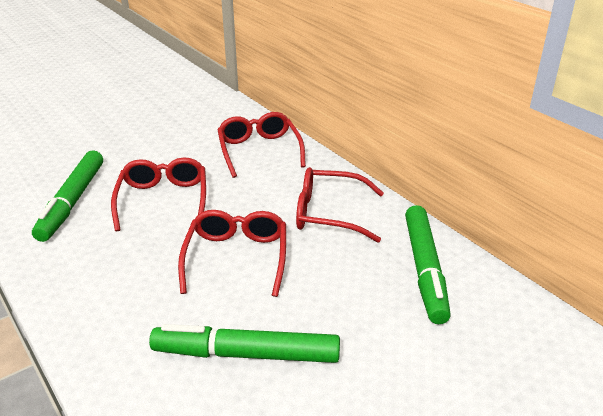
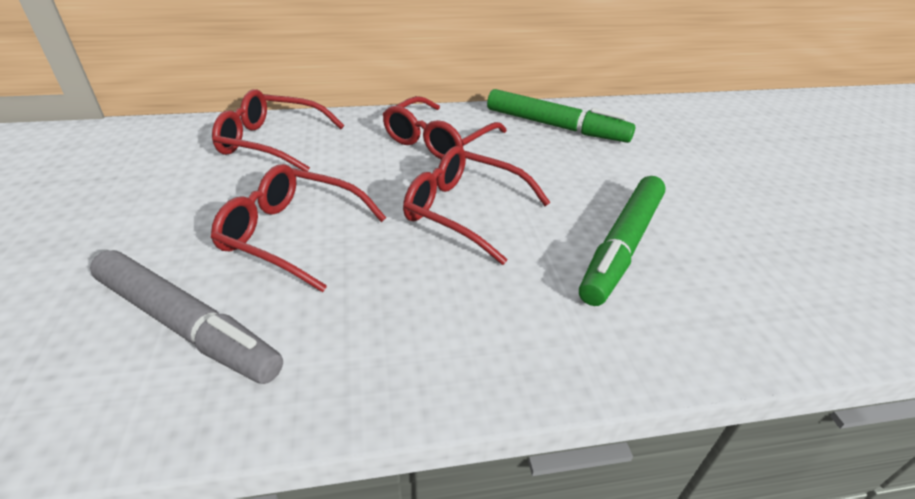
camera: 65 degrees left, 5 degrees up
green marker [32,150,103,242] -> grey marker [90,250,283,384]

